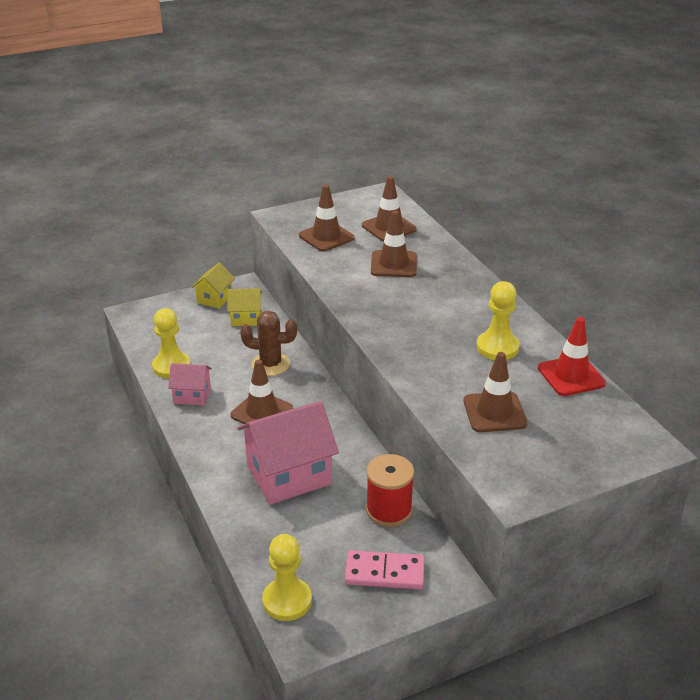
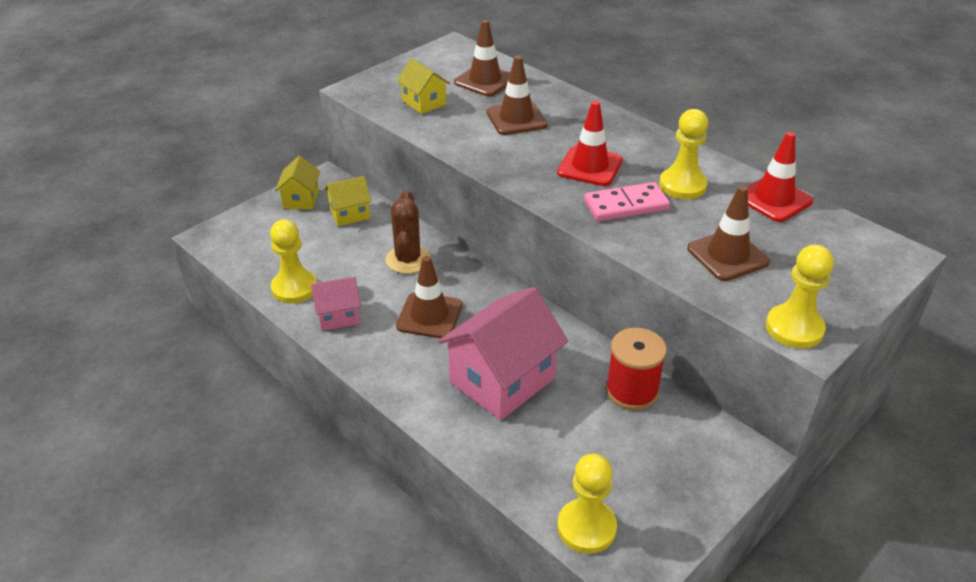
camera: 20 degrees left, 5 degrees up
brown cactus [240,311,297,376] -> brown cactus turned 75 degrees counterclockwise [386,190,430,274]
brown traffic cone [299,185,355,252] -> yellow house [396,58,450,114]
pink domino [345,550,424,589] -> pink domino moved to [584,182,670,221]
none -> red traffic cone [557,101,623,186]
none -> yellow pawn [766,245,834,349]

